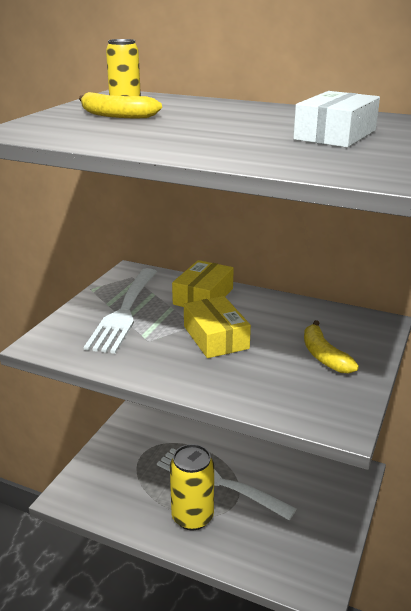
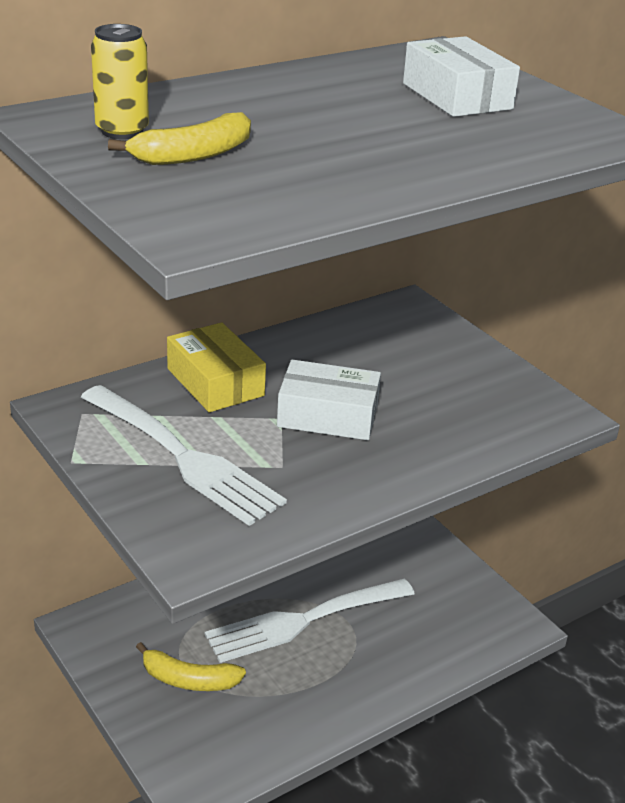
camera: 60 degrees left, 5 degrees up
yellow can [170,444,214,530] -> none
yellow box [184,296,251,358] -> white box [277,360,381,440]
yellow banana [304,320,359,374] -> yellow banana moved to [136,642,246,691]

